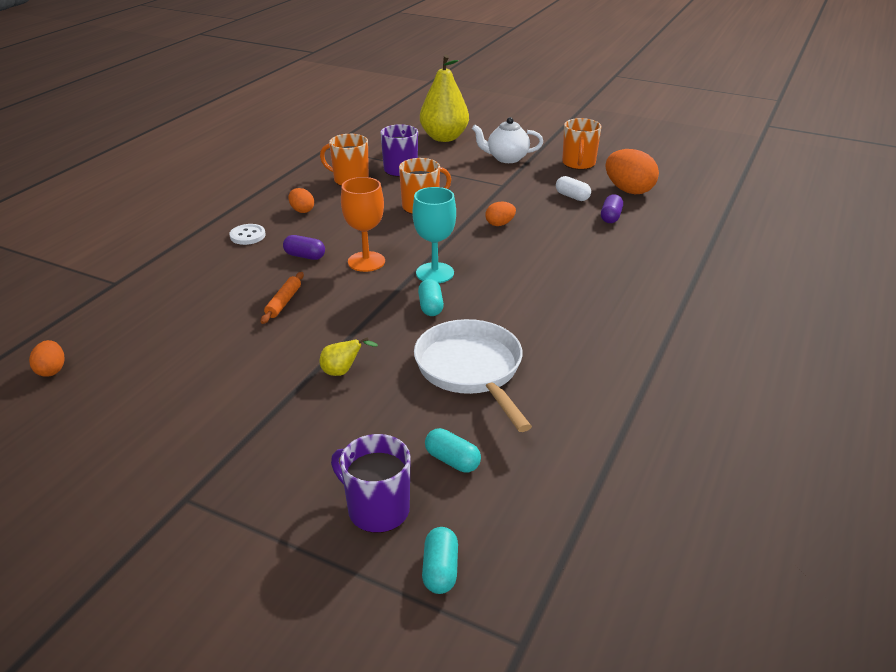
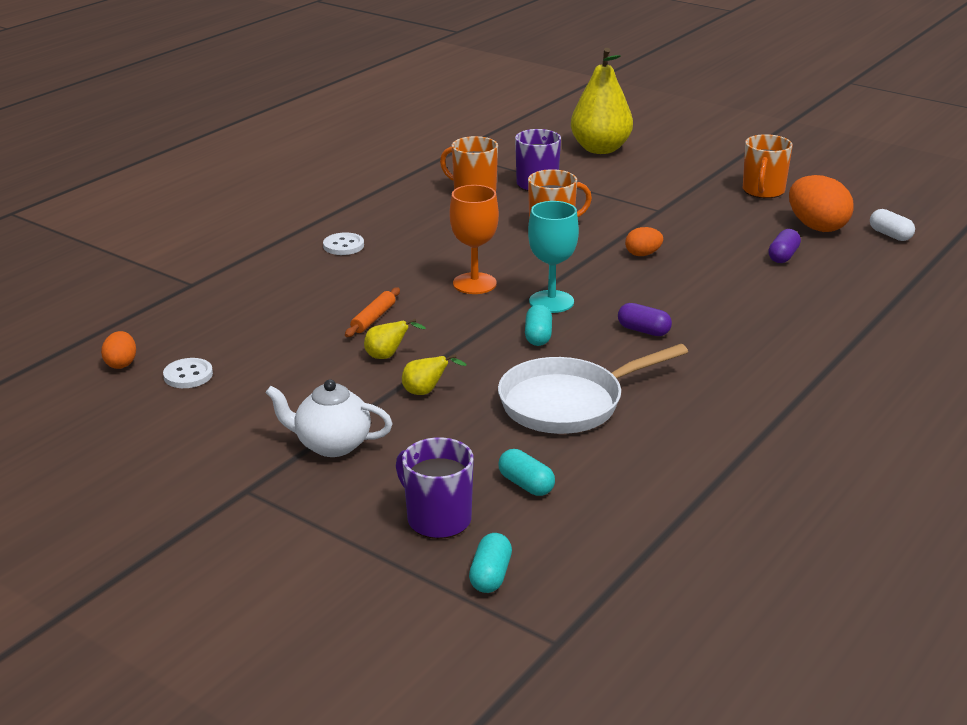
camera: 10 degrees right, 5 degrees down
purple capsule [283,235,325,260] -> purple capsule moved to [618,303,672,336]
orange egg [289,188,314,213] -> none
white pan [414,319,532,432] -> white pan turned 105 degrees counterclockwise [498,344,688,434]
white teapot [472,117,543,163] -> white teapot moved to [265,379,393,457]
white capsule [556,176,591,201] -> white capsule moved to [870,209,915,241]
none -> white button [163,358,213,388]
none -> yellow pear [364,319,426,359]

